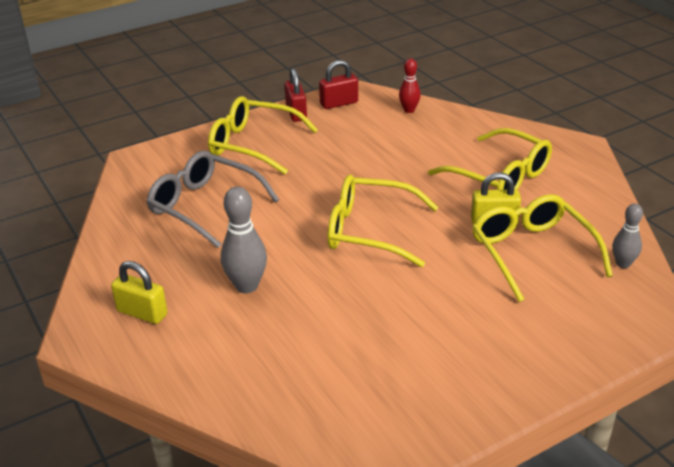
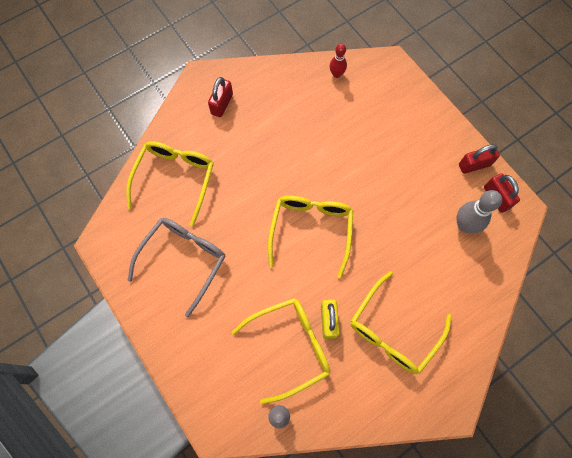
camera: 85 degrees right, 35 degrees up
yellow padlock [111,261,168,324] -> red padlock [208,77,233,117]
grey glasses [146,151,279,248] -> grey glasses moved to [127,218,226,317]
yellow glasses [208,96,318,175] -> yellow glasses moved to [126,141,214,226]
grey bowling pin [221,187,267,293] -> grey bowling pin moved to [457,190,502,233]
red bowling pin [399,59,421,113] -> red bowling pin moved to [330,43,347,78]

